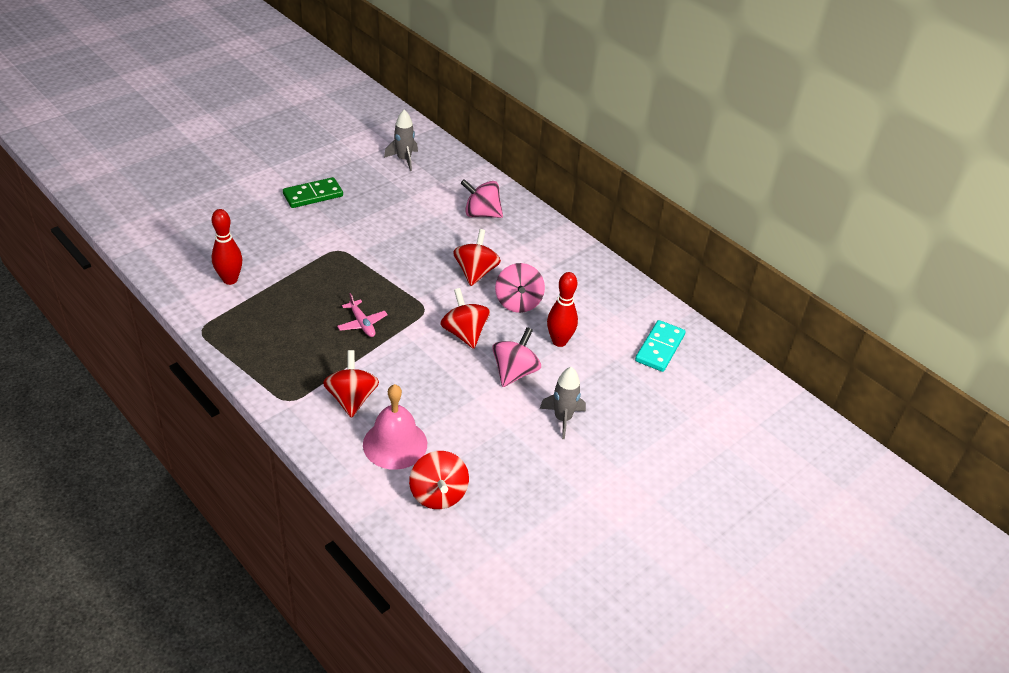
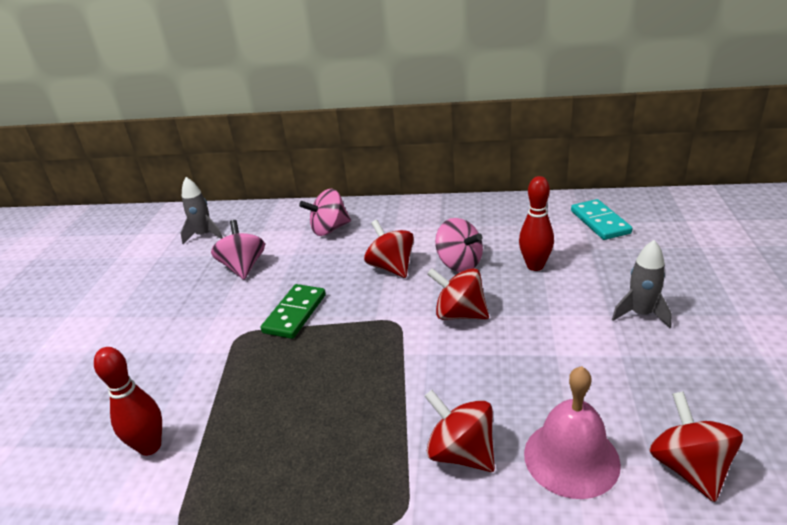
camera: 35 degrees left, 10 degrees down
green domino [283,177,343,208] -> green domino moved to [261,284,326,339]
pink plane [337,293,388,337] -> none
red spinning top [409,451,469,509] -> red spinning top turned 135 degrees counterclockwise [649,391,743,502]
pink spinning top [492,327,541,387] -> pink spinning top moved to [211,220,265,280]

